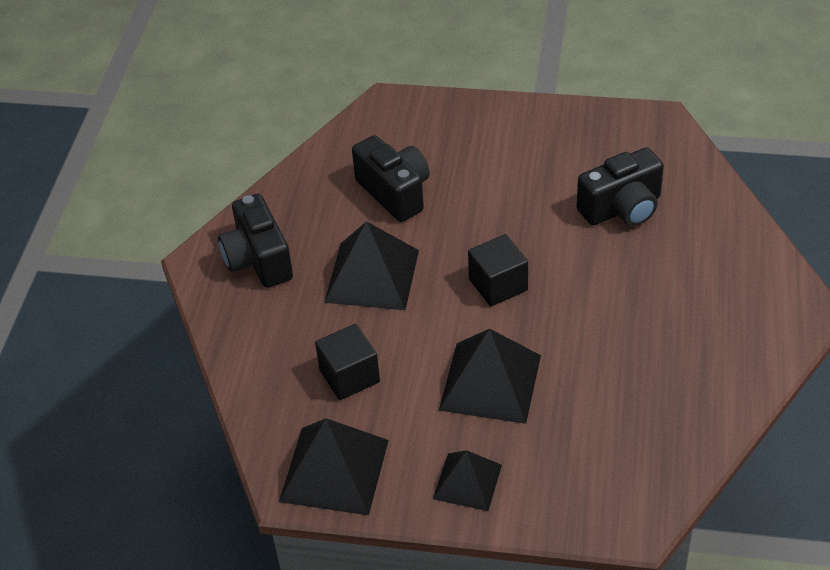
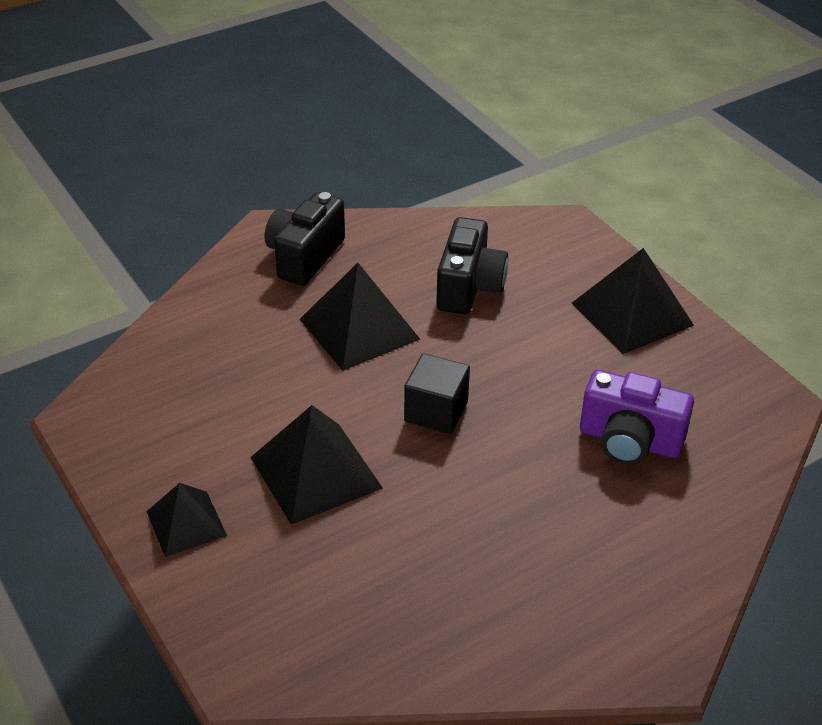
camera: 45 degrees right, 5 degrees down
black pyramid [279,418,389,515] -> black pyramid moved to [572,248,694,354]
black cube [315,324,380,400] -> none
black camera [577,148,664,226] -> purple camera [580,370,694,465]

